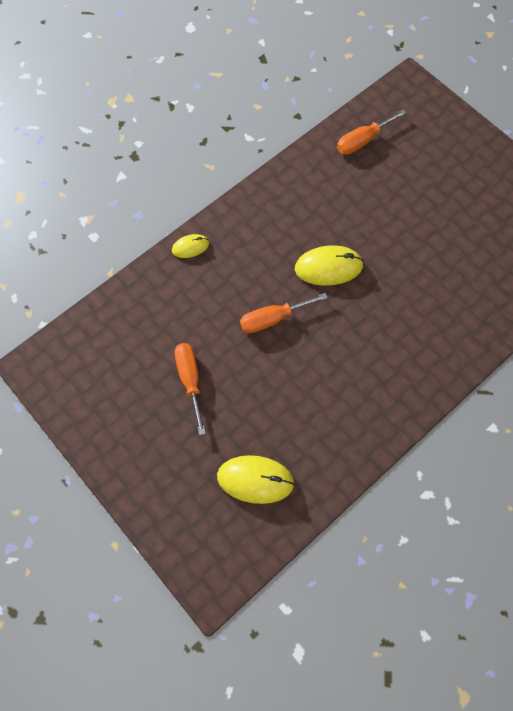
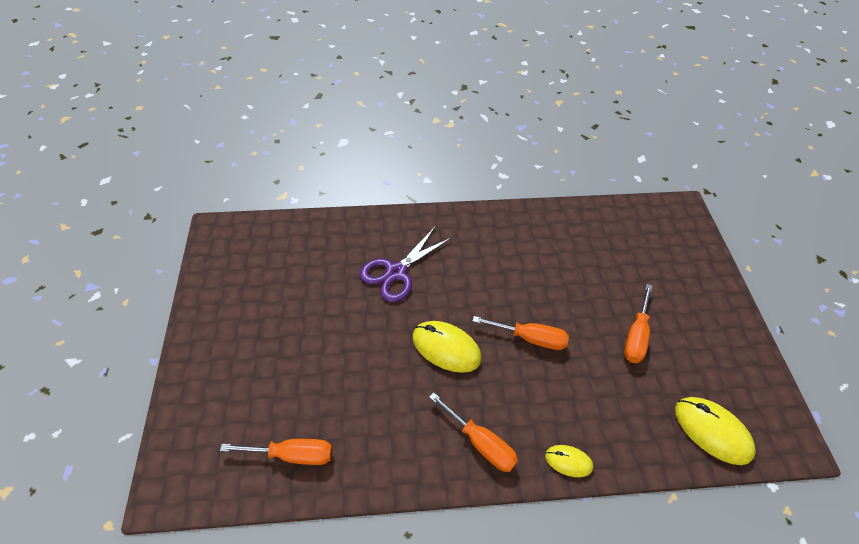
camera: 145 degrees left, 15 degrees down
yellow mouse [217,455,295,504] -> yellow mouse moved to [675,397,756,465]
none -> purple scissors [360,227,451,302]
none -> orange screwdriver [429,392,518,472]

